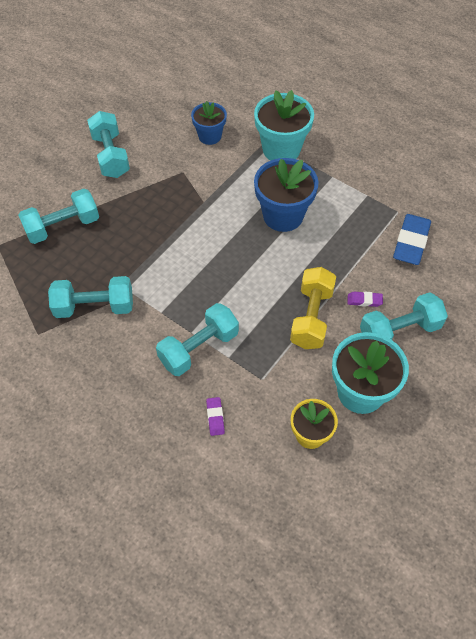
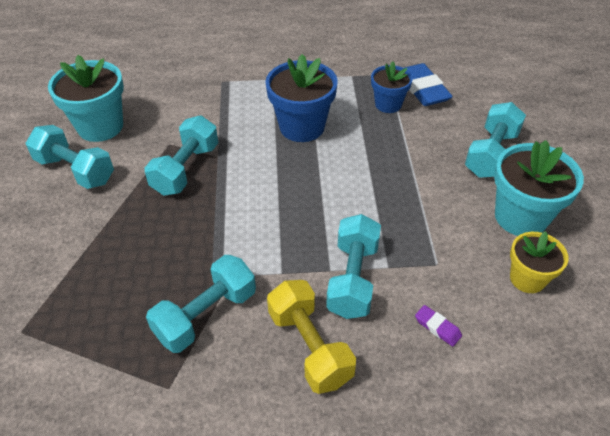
camera: 40 degrees left, 10 degrees down
turquoise dumbbell [18,189,99,244] -> turquoise dumbbell moved to [144,116,218,196]
blue flower pot [191,101,227,145] -> blue flower pot moved to [371,61,413,113]
turquoise flower pot [254,90,314,161] -> turquoise flower pot moved to [48,55,124,142]
yellow dumbbell [290,267,336,349] -> yellow dumbbell moved to [267,280,356,394]
purple eraser [348,292,383,307] -> none

